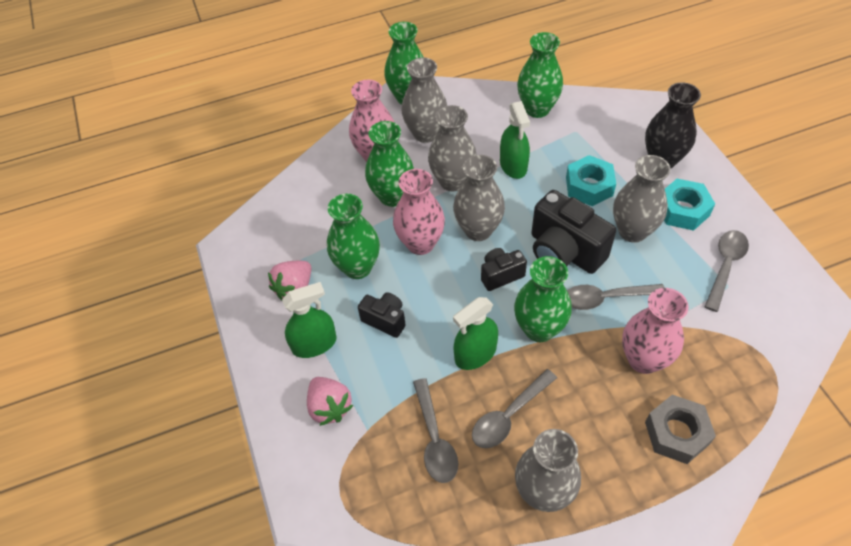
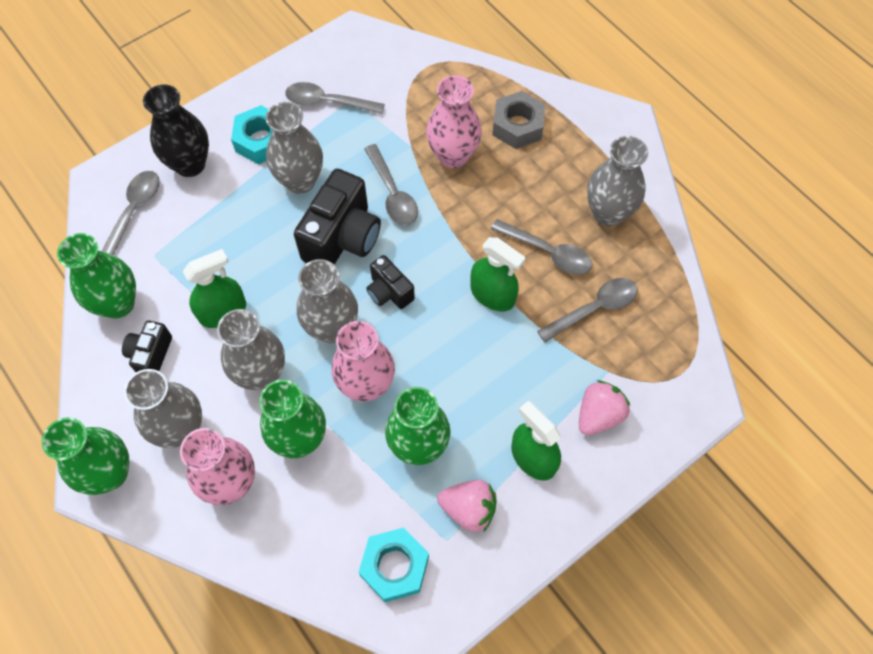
camera: 110 degrees left, 10 degrees up
black camera [358,293,406,338] -> black camera moved to [122,321,172,372]
green vase [514,256,572,342] -> none
turquoise nut [566,155,616,206] -> turquoise nut moved to [358,527,429,602]
none -> grey spoon [102,171,160,255]

